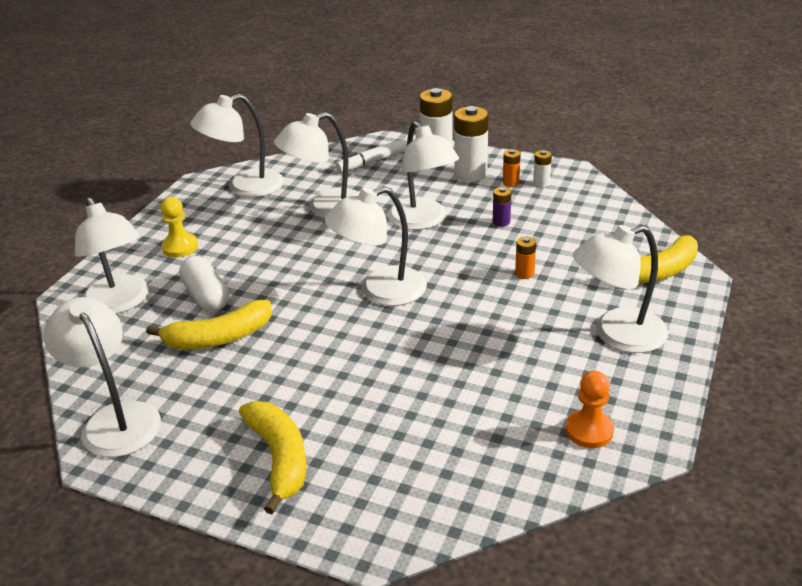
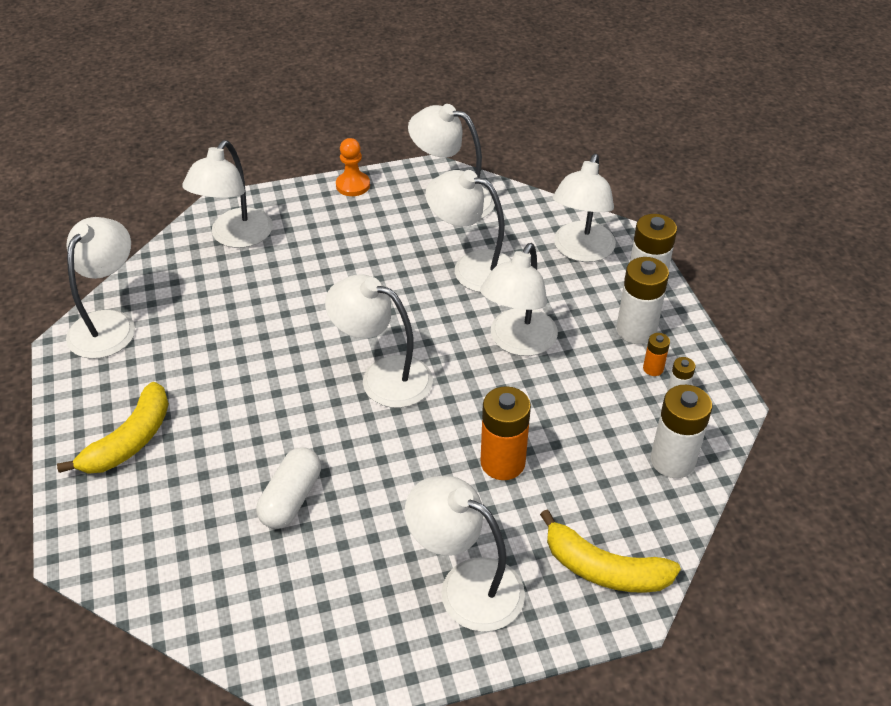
camera: 50 degrees right, 10 degrees up
yellow banana [146,300,272,350] -> none
yellow pawn [161,197,198,258] -> none
white capsule [179,256,229,312] -> white capsule moved to [256,447,321,529]
white marker [336,139,407,172] -> white lamp [552,154,616,262]
purple battery [493,187,511,227] -> none
orange battery [515,236,536,279] -> orange battery [481,386,531,480], size x2.01
orange pawn [566,371,614,448] -> orange pawn moved to [336,138,370,196]
none -> white battery [651,385,712,478]

